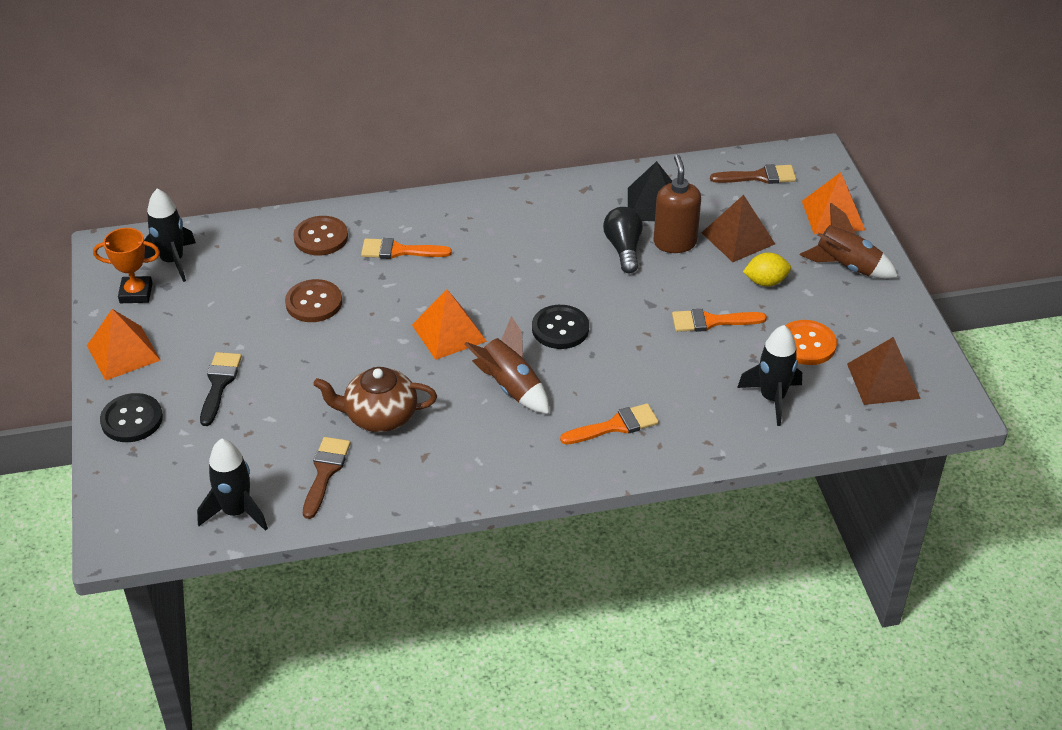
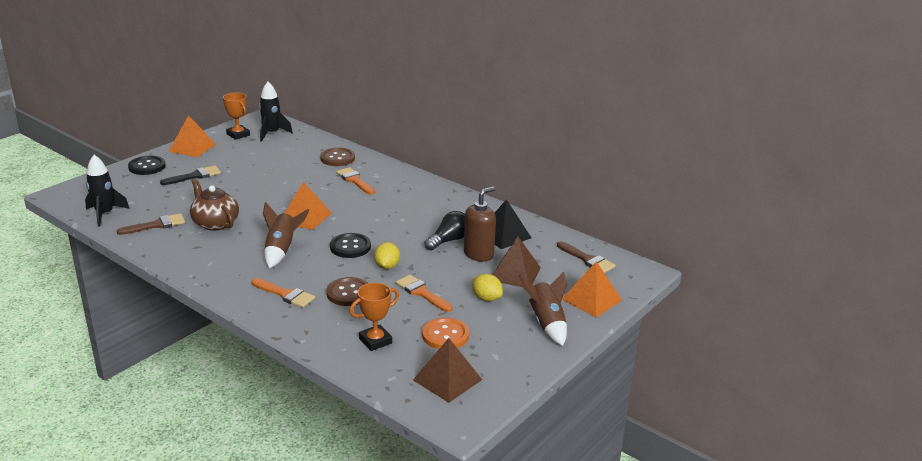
camera: 50 degrees right, 15 degrees down
brown button [285,279,342,322] -> brown button moved to [326,277,368,306]
black rocket [737,325,802,426] -> orange trophy [349,283,399,351]
none -> yellow lemon [374,242,400,269]

